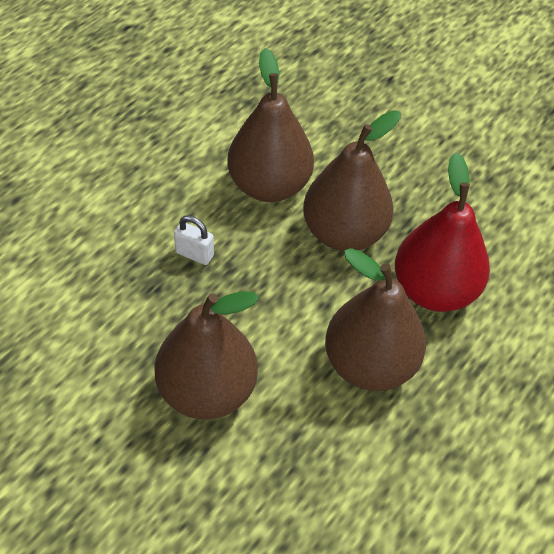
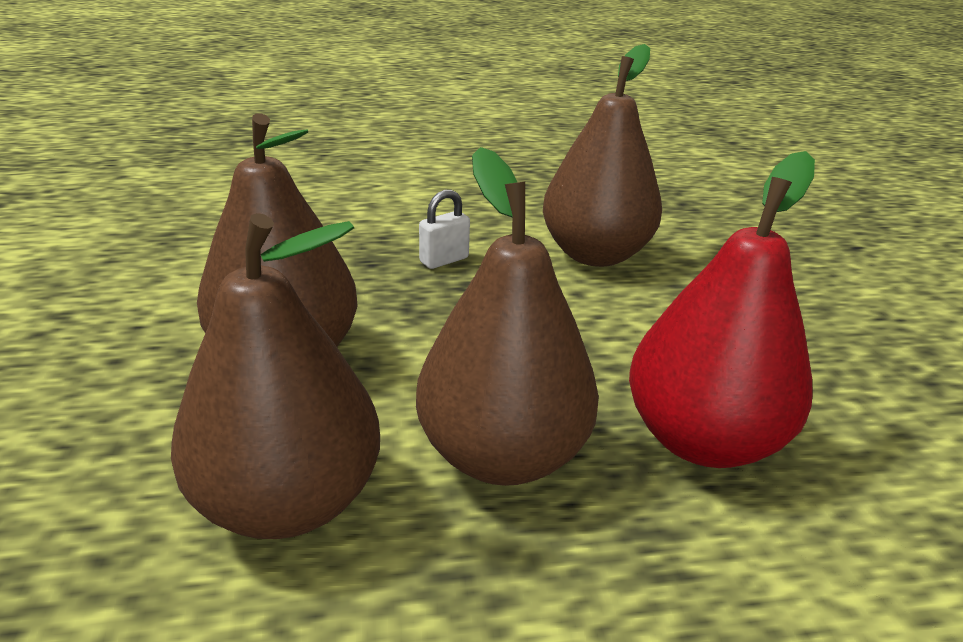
camera: 45 degrees right, 20 degrees down
white padlock [174,215,214,265] -> white padlock turned 75 degrees clockwise [419,189,470,269]
brown pear [303,110,401,251] -> brown pear moved to [171,213,380,539]

